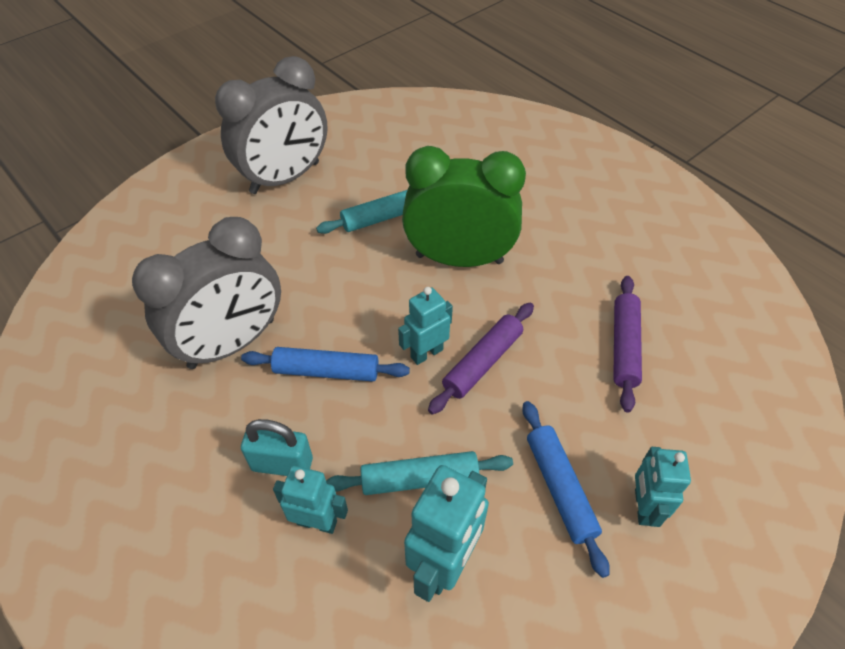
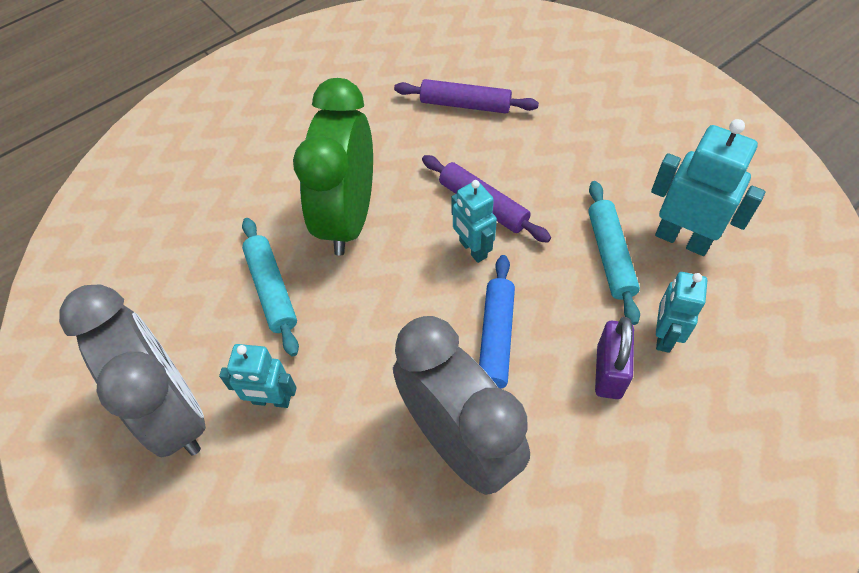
camera: 85 degrees left, 5 degrees up
turquoise padlock [241,419,313,476] -> purple padlock [595,317,634,399]
blue rolling pin [522,401,610,578] -> none
turquoise robot [635,447,691,527] -> turquoise robot moved to [219,344,296,408]

